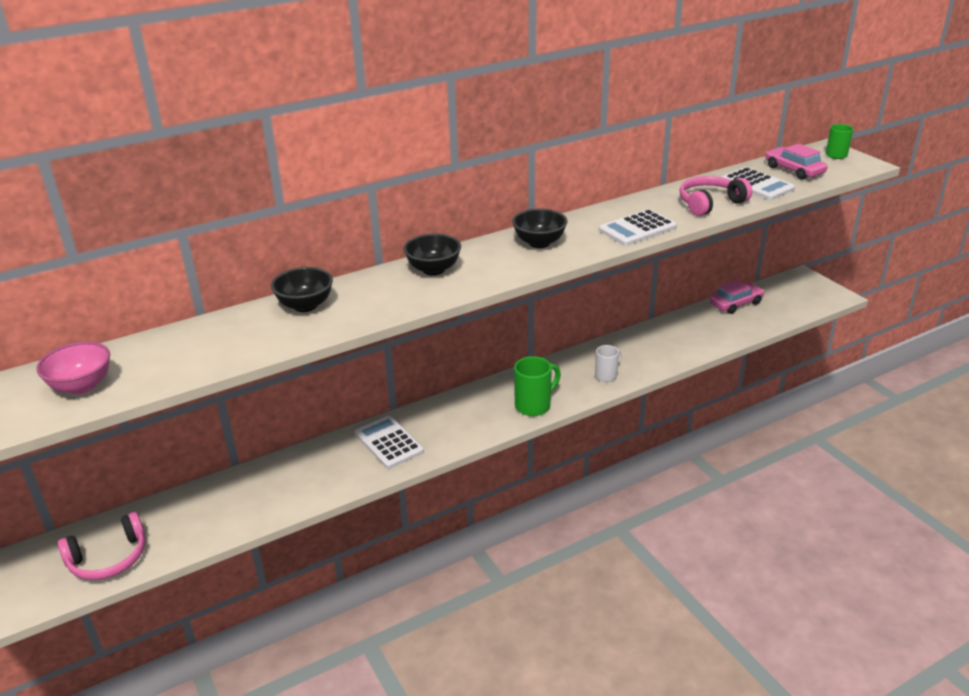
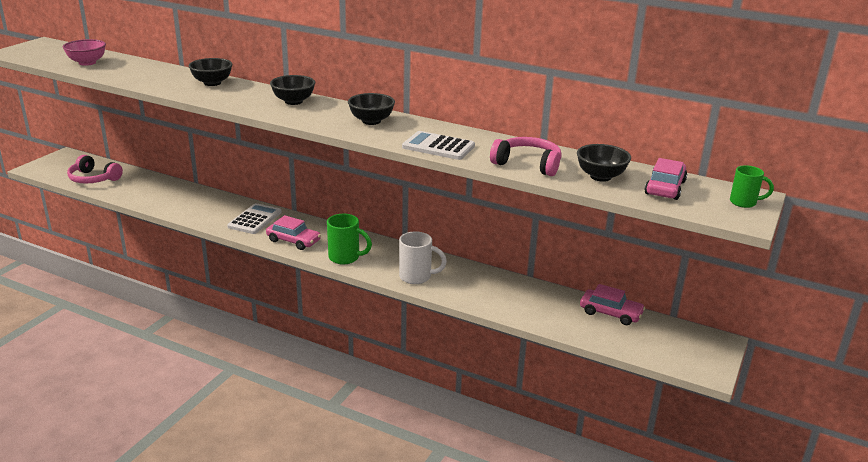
camera: 55 degrees right, 5 degrees down
white mug [595,345,622,382] -> white mug [399,231,447,284], size x1.54
white calculator [722,167,795,200] -> black bowl [577,144,631,182]
none -> pink car [266,215,321,250]

